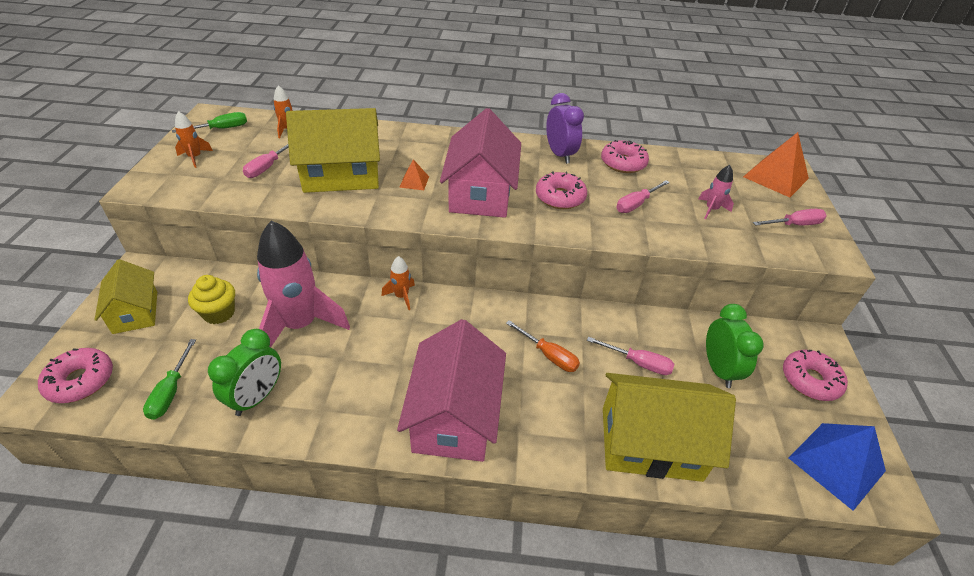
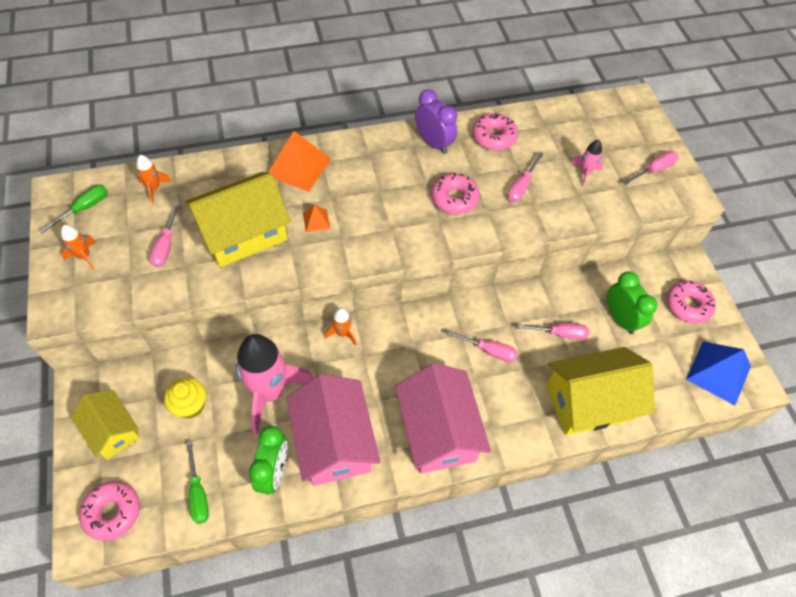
camera: 20 degrees left, 15 degrees up
pink house [440,108,521,218] -> pink house moved to [287,374,381,486]
orange screwdriver [506,320,580,372] -> pink screwdriver [445,329,518,362]
orange pyramid [743,132,809,197] -> orange pyramid moved to [268,131,331,192]

